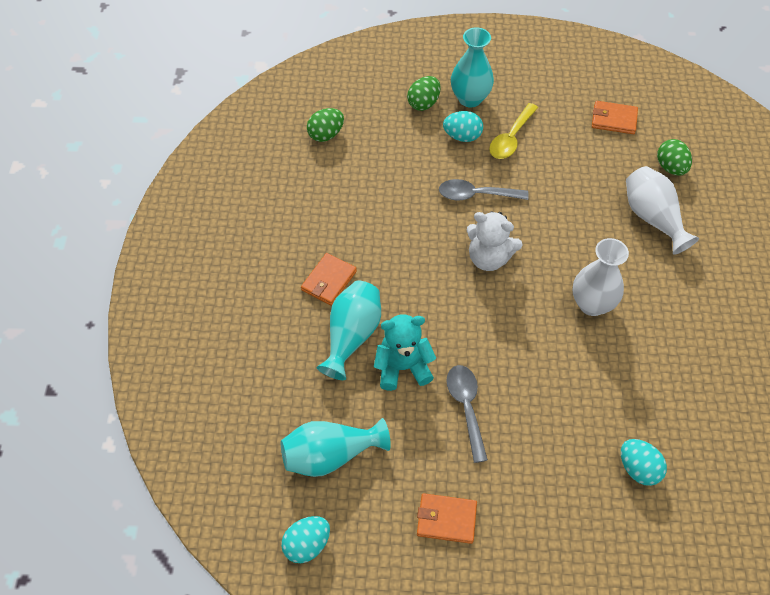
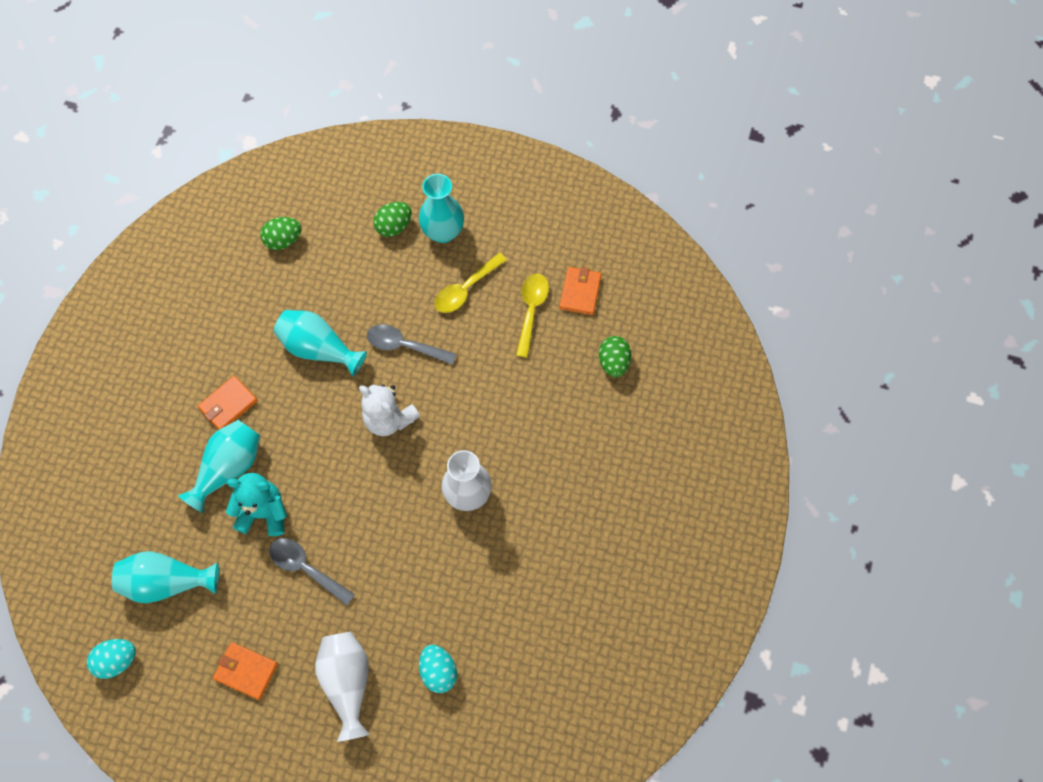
camera: 15 degrees right, 10 degrees up
turquoise egg [443,111,483,142] -> none
grey spoon [446,365,488,463] -> grey spoon turned 60 degrees counterclockwise [269,538,355,605]
orange wallet [592,101,638,134] -> orange wallet turned 75 degrees clockwise [559,267,602,315]
white vase [626,166,699,255] -> white vase moved to [315,632,370,742]
none -> turquoise vase [274,310,367,377]
none -> yellow spoon [516,274,549,358]

